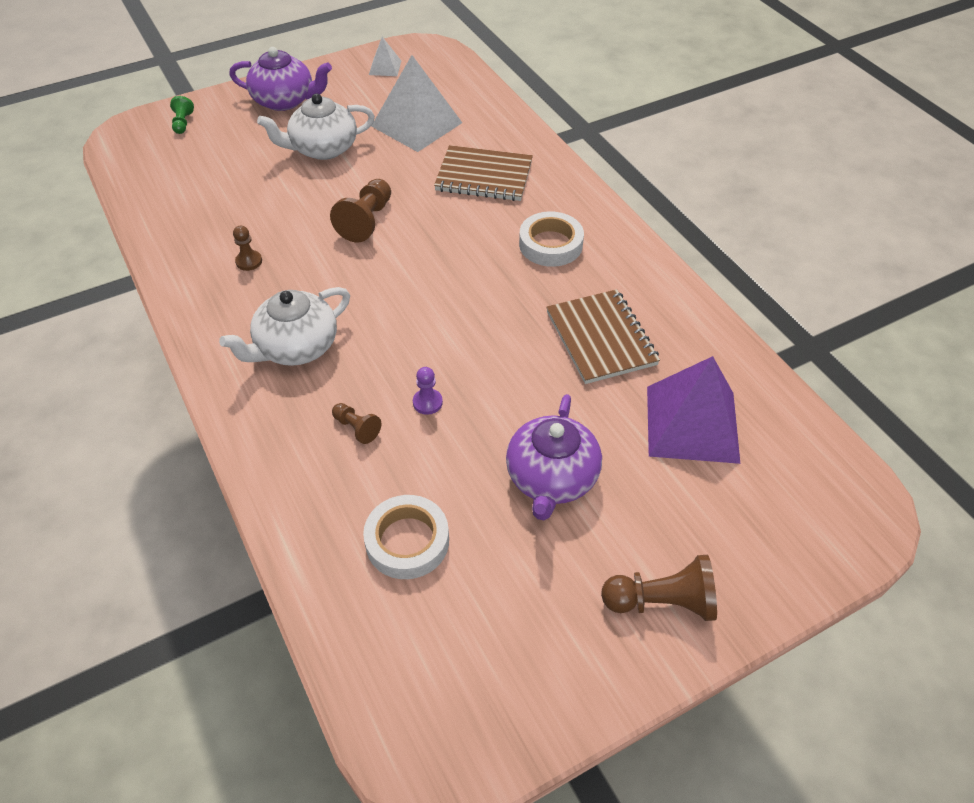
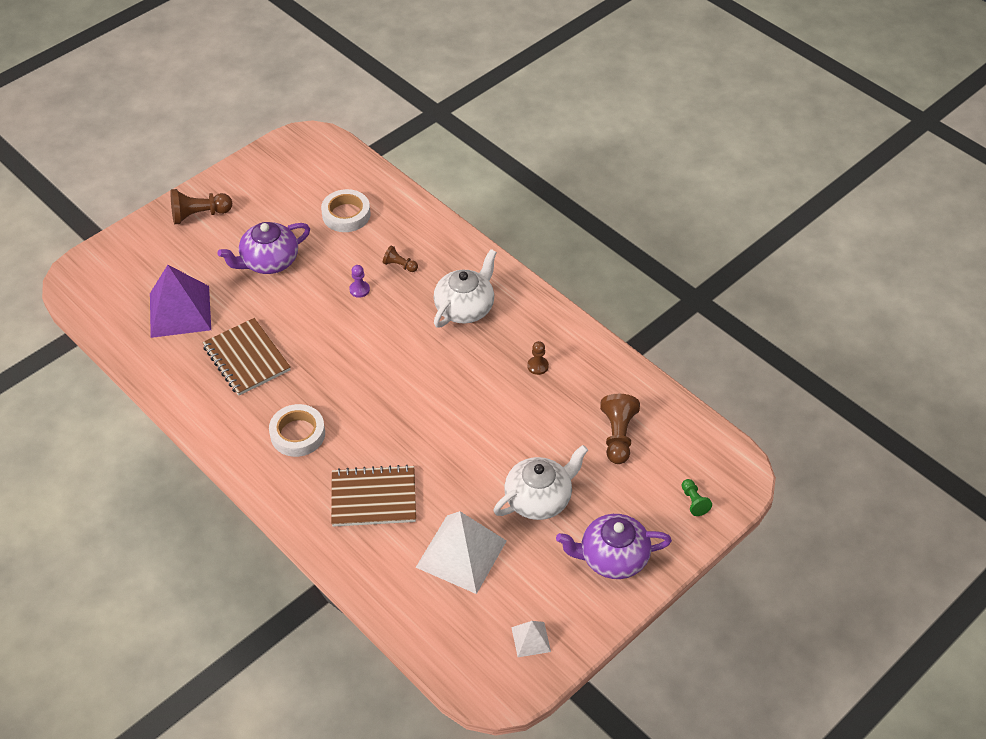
camera: 165 degrees right, 0 degrees up
brown pawn [330,179,391,243] -> brown pawn moved to [600,394,640,464]
purple teapot [506,394,602,520] -> purple teapot turned 120 degrees counterclockwise [217,222,310,274]

